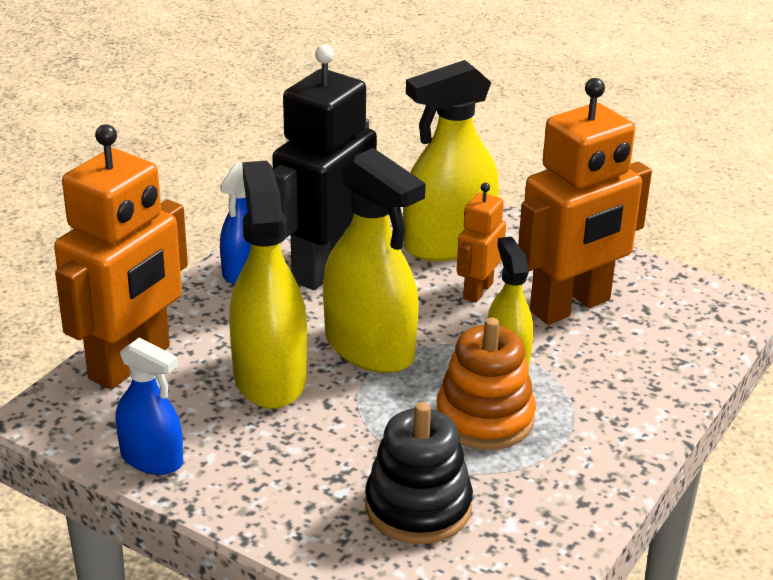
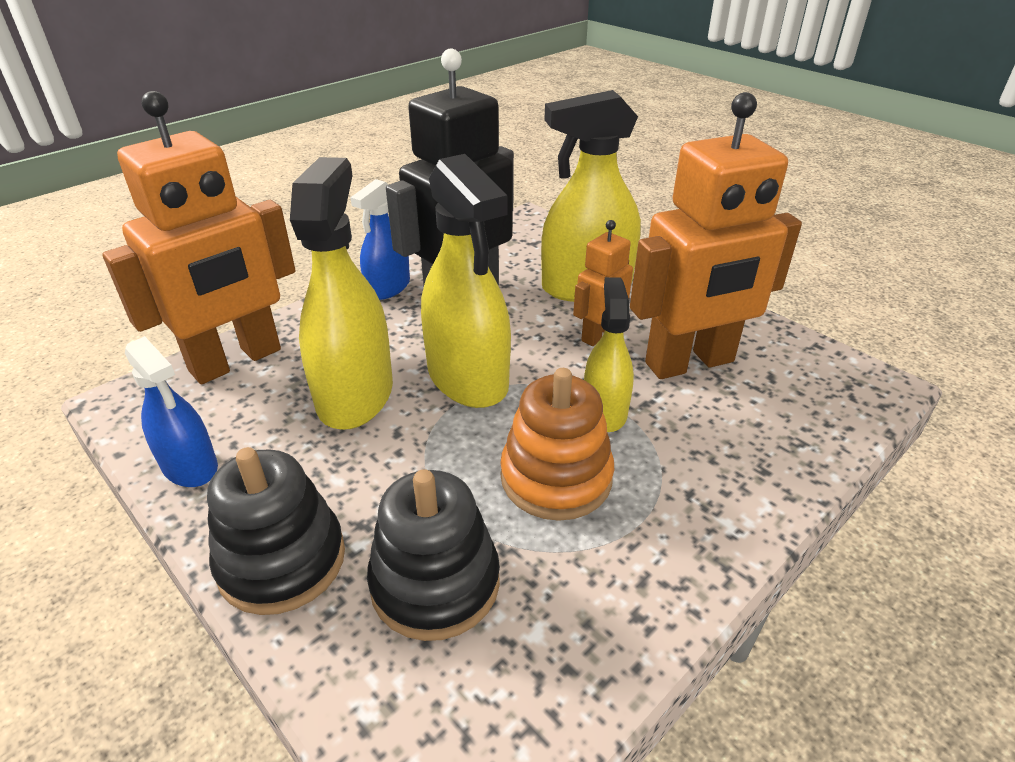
camera: 15 degrees right, 5 degrees up
none -> black stacking toy [207,447,345,615]

